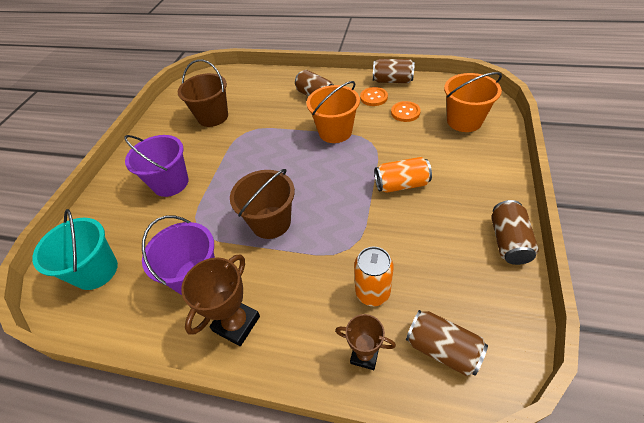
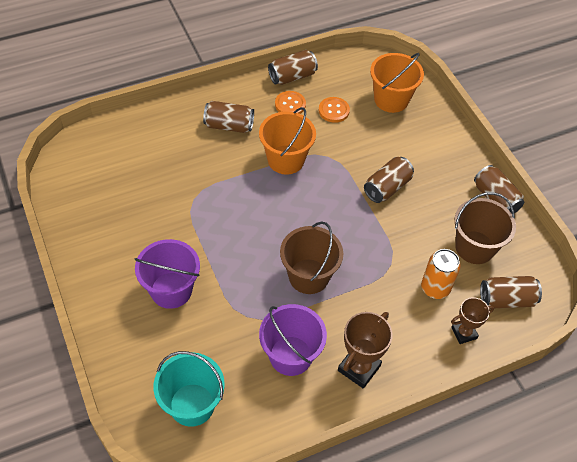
camera: 45 degrees left, 5 degrees up
brown bucket [178,59,228,127] -> brown bucket moved to [455,192,516,264]
brown trophy [181,254,260,346] -> brown trophy turned 45 degrees clockwise [338,312,393,389]
orange can [375,157,432,193] -> brown can [364,157,414,203]

